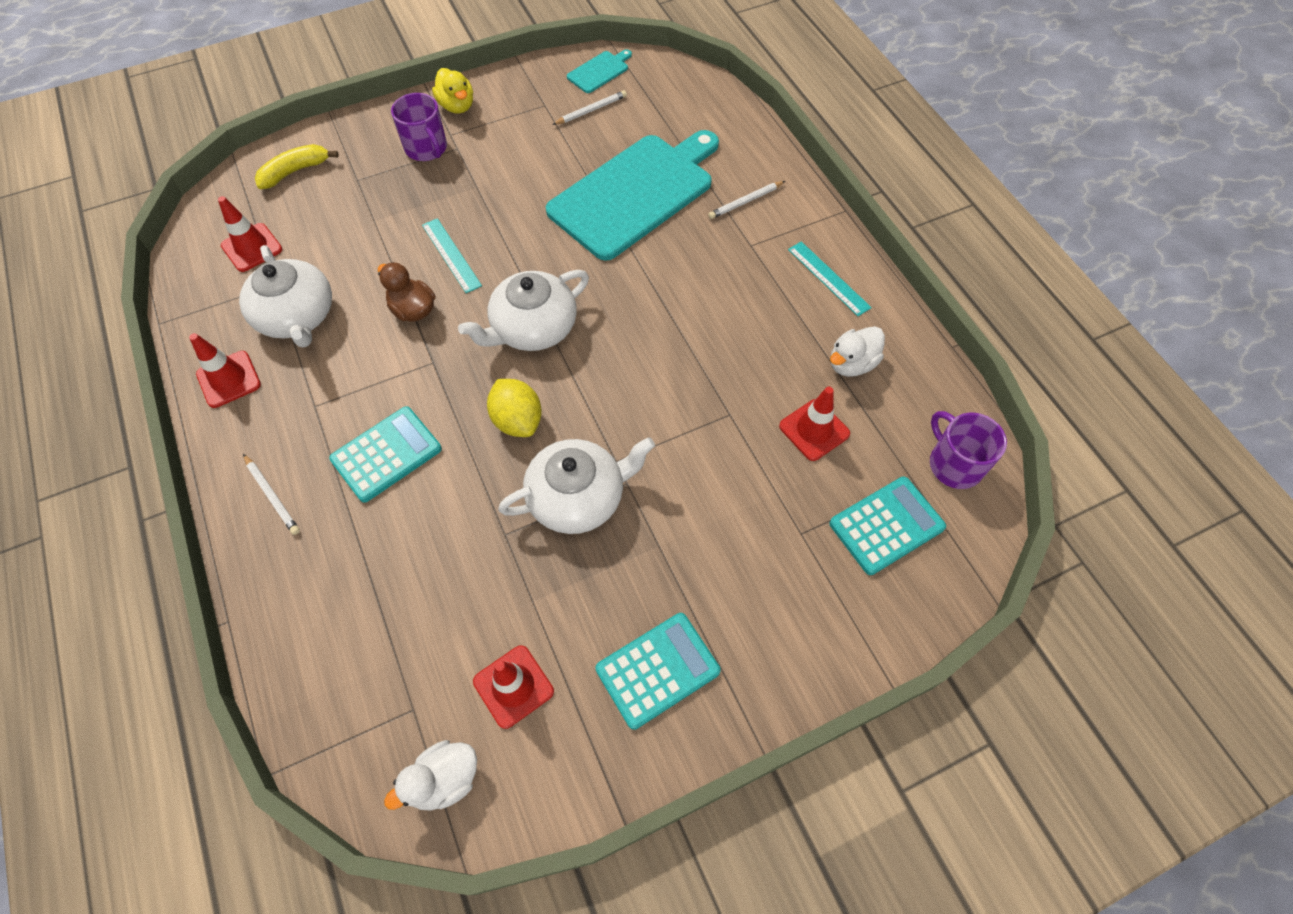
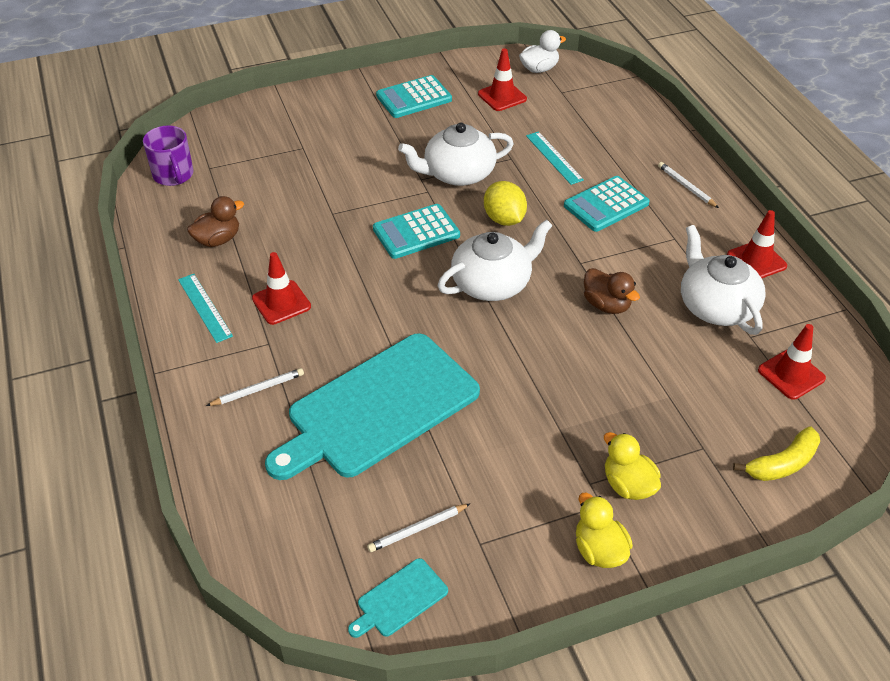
camera: 175 degrees left, 15 degrees down
purple mug [391,93,447,161] -> yellow duck [604,432,661,500]
turquoise ruler [422,218,482,293] -> turquoise ruler moved to [526,131,584,185]
red traffic cone [779,387,850,461] -> red traffic cone moved to [252,252,311,325]
white duck [830,326,885,377] -> brown duck [187,196,244,247]
turquoise calculator [830,477,946,575] -> turquoise calculator moved to [373,204,460,259]

